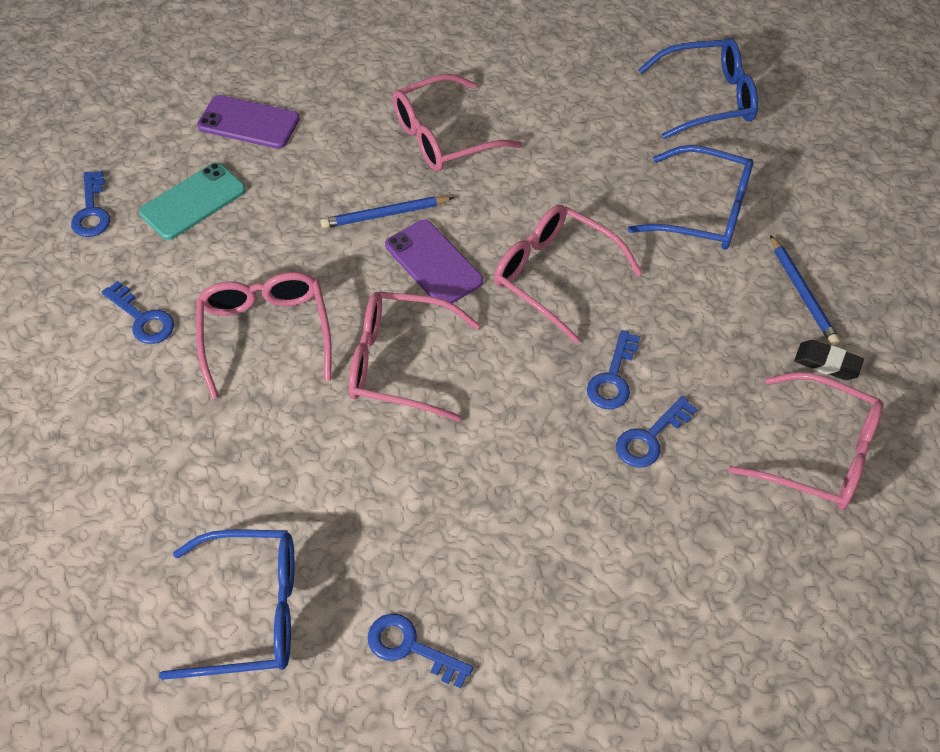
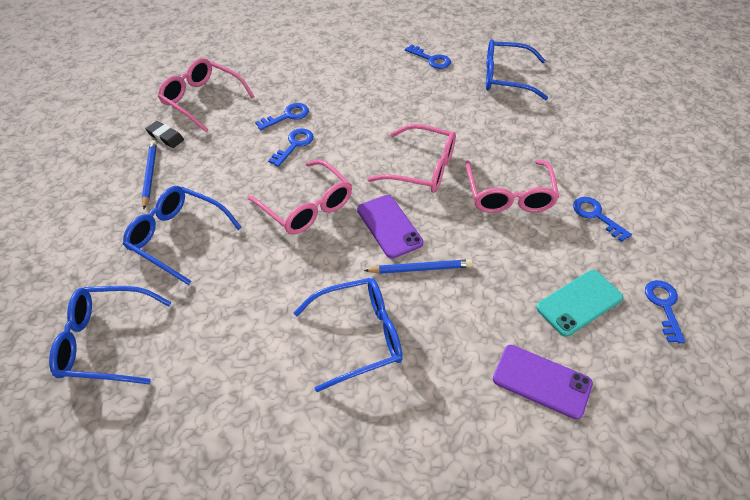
camera: 170 degrees left, 5 degrees down
pink glasses [392,74,522,171] -> blue glasses [294,278,403,392]

